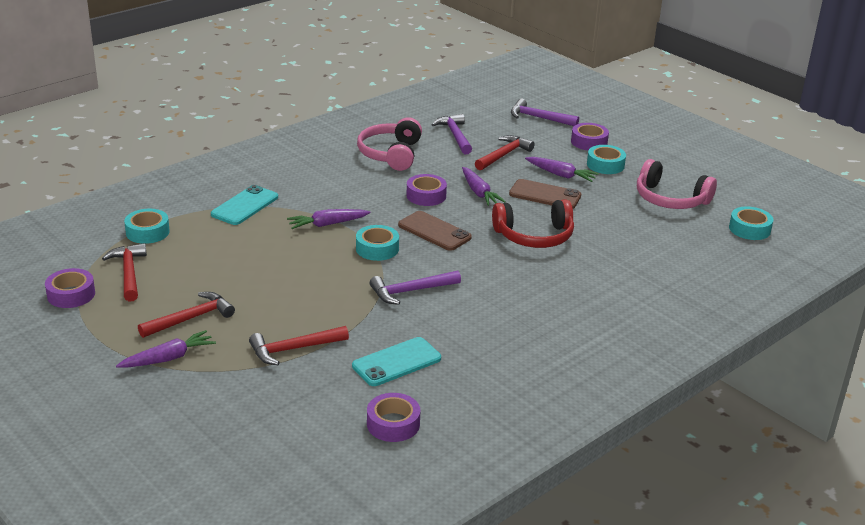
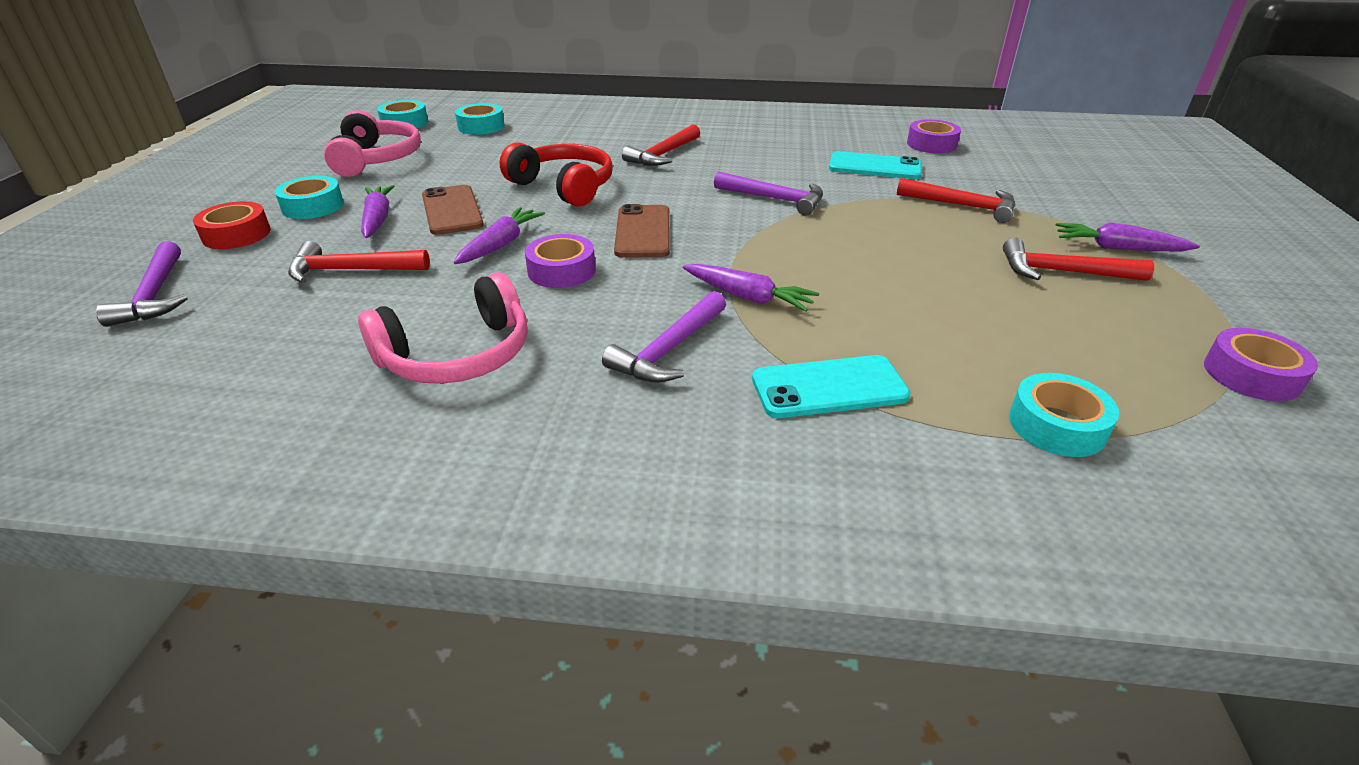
camera: 130 degrees left, 5 degrees up
red hammer [102,243,147,302] -> red hammer moved to [622,124,700,166]
turquoise tape [356,225,399,261] -> turquoise tape moved to [455,103,505,135]
purple hammer [432,114,472,154] -> purple hammer moved to [602,291,726,383]
purple tape [571,123,609,150] -> red tape [193,201,271,249]

